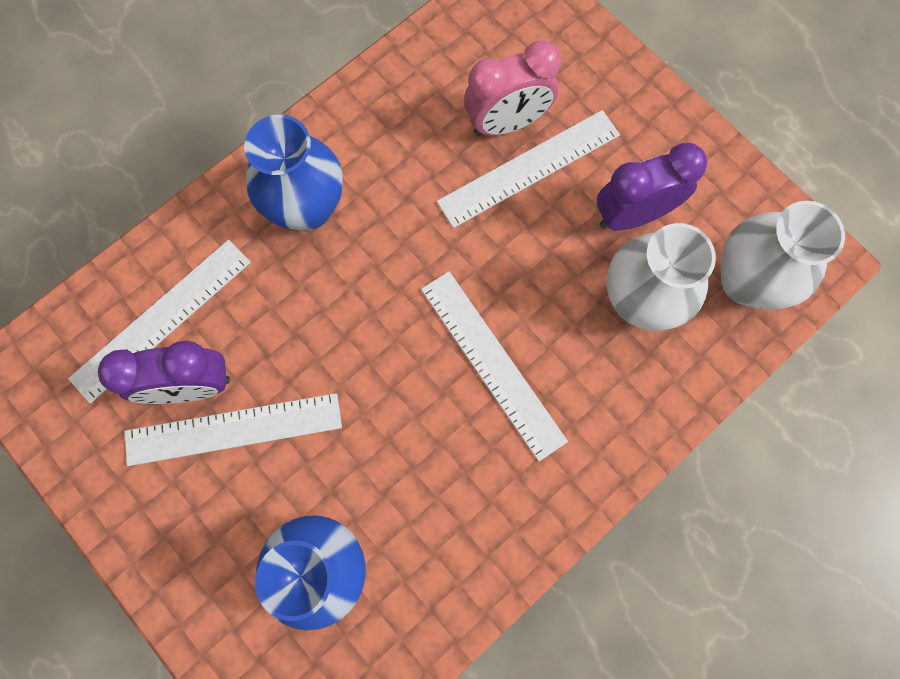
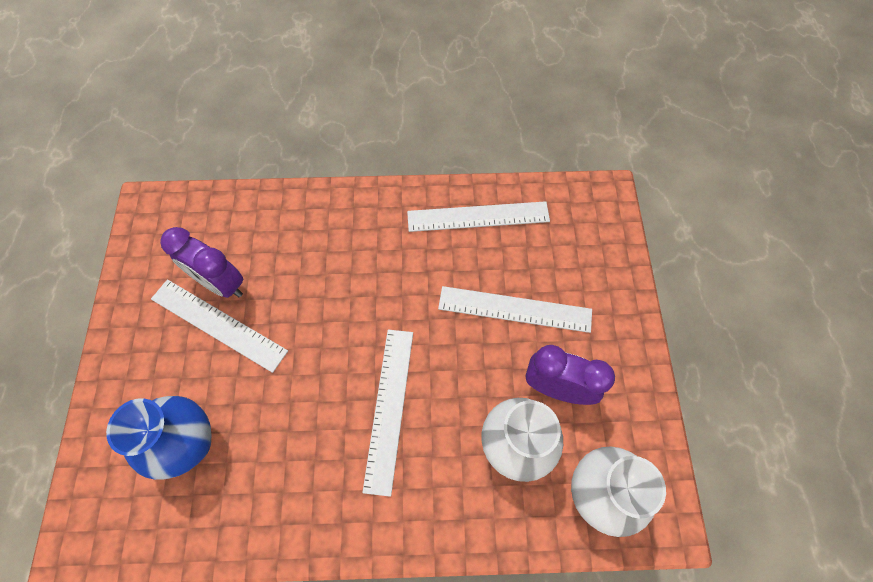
camera: 40 degrees right, 10 degrees down
white ruler [68,240,251,403] -> white ruler moved to [407,201,550,232]
blue vase [244,115,343,230] -> none
pink clock [464,40,561,136] -> none

